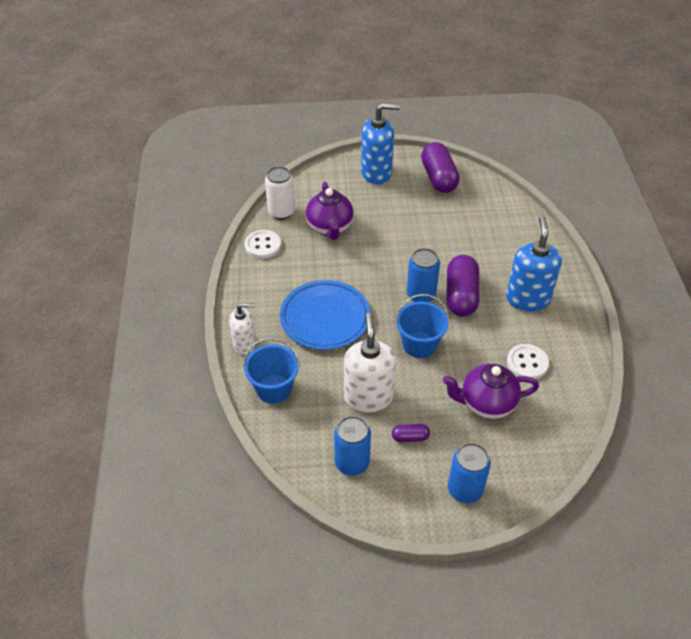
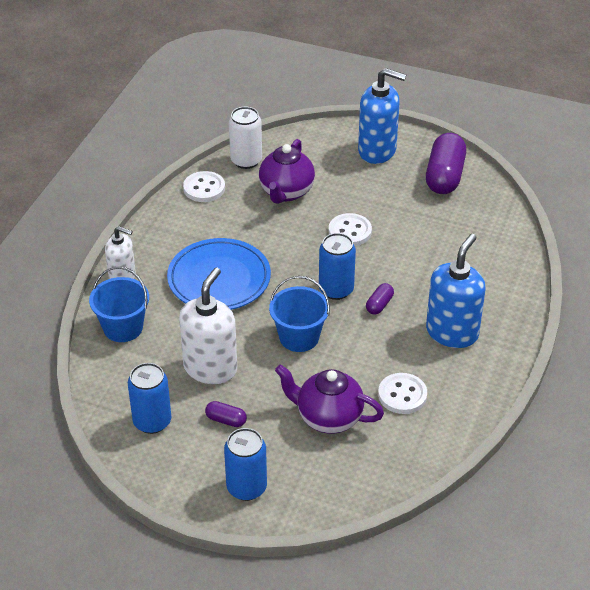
camera: 25 degrees right, 5 degrees down
purple capsule [446,255,479,317] -> purple capsule [366,283,394,315], size x0.46
none -> white button [329,213,372,246]

